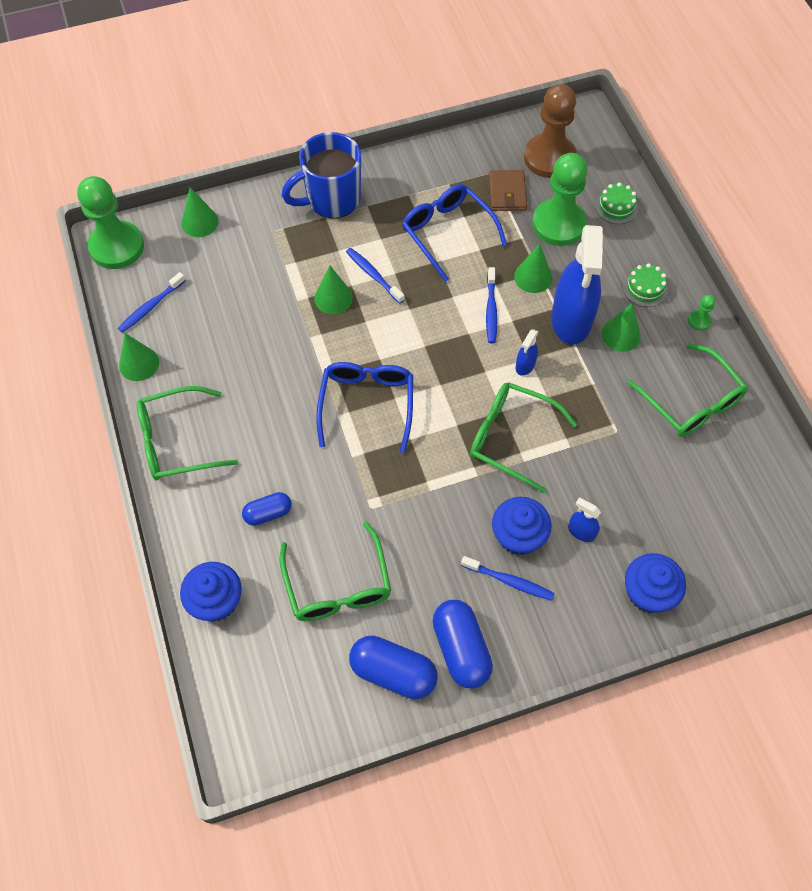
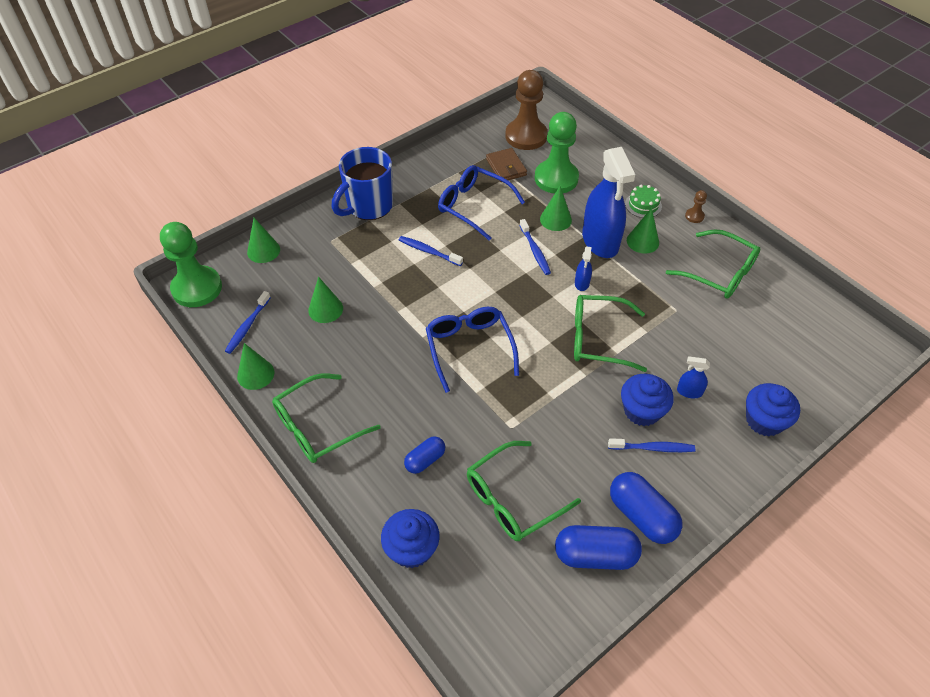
camera: 20 degrees left, 10 degrees down
green glasses [279,521,391,621] -> green glasses turned 90 degrees clockwise [467,441,581,541]
green cone [314,266,353,314] -> green cone moved to [308,277,343,323]
green cake [595,183,638,224] -> none
green pawn [688,295,716,331] -> brown pawn [685,190,707,223]

